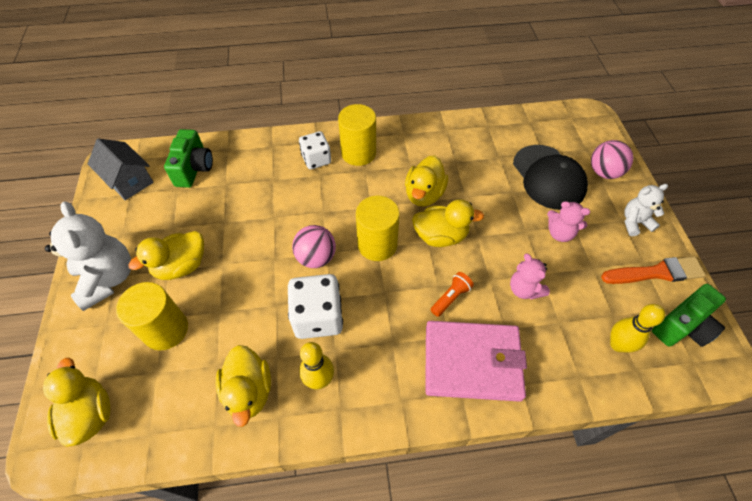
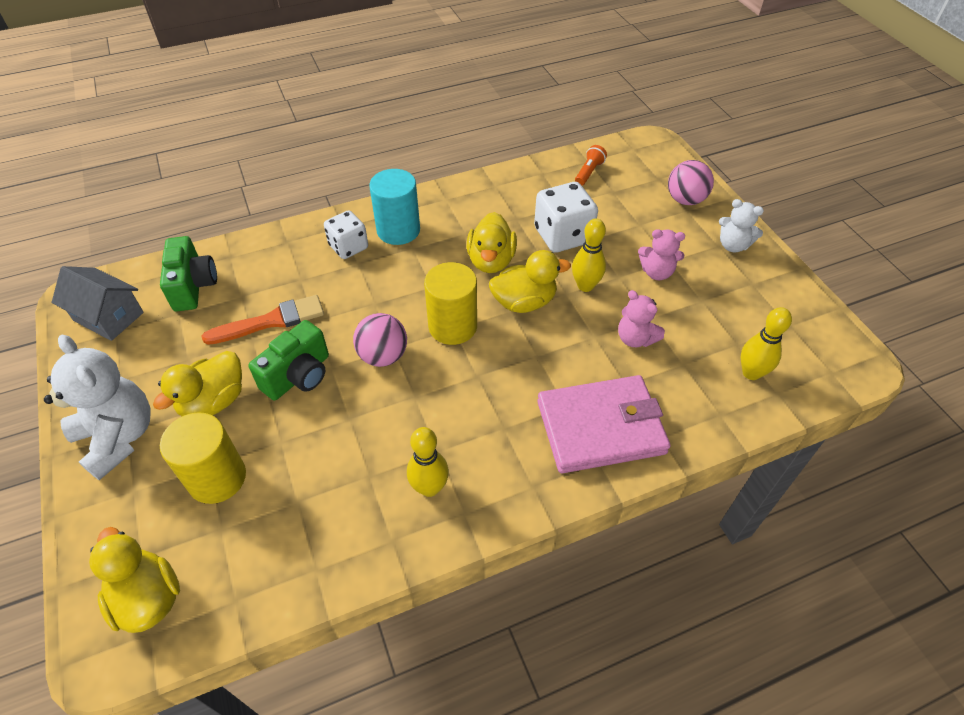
camera: 15 degrees left, 5 degrees down
yellow duck [216,345,271,427] -> none
white dice [288,274,343,339] -> white dice moved to [534,182,598,253]
yellow cylinder [338,104,376,166] -> turquoise cylinder [369,169,420,245]
orange flashlight [430,272,474,317] -> orange flashlight moved to [575,145,607,185]
black cap [513,145,588,210] -> none
orange brush [601,257,706,284] -> orange brush moved to [202,295,324,345]
white teddy bear [625,184,668,236] -> white teddy bear turned 120 degrees counterclockwise [719,199,764,252]
green camera [652,284,726,347] -> green camera moved to [249,320,329,401]
none -> yellow bowling pin [572,219,606,292]

